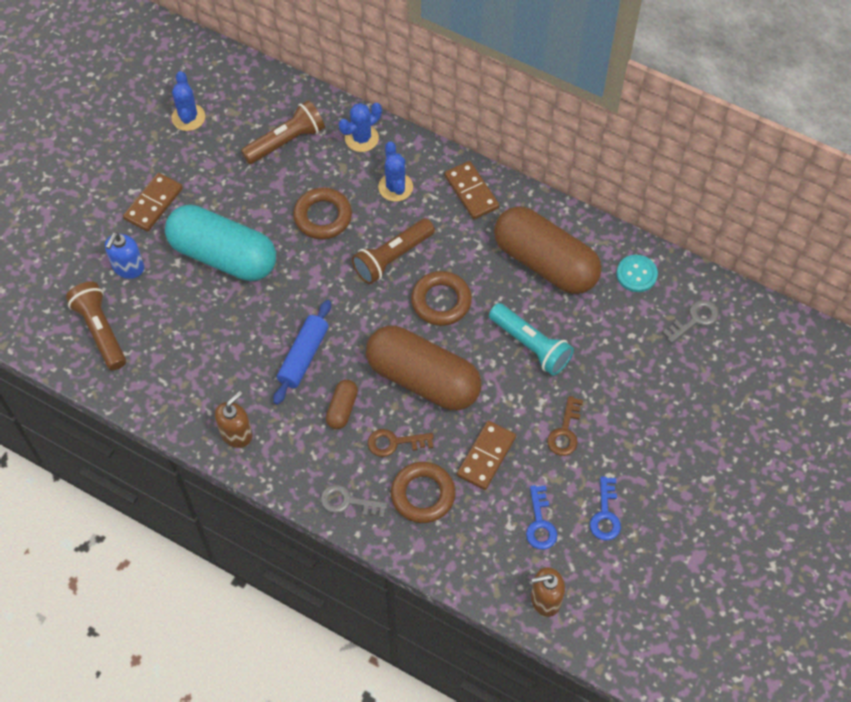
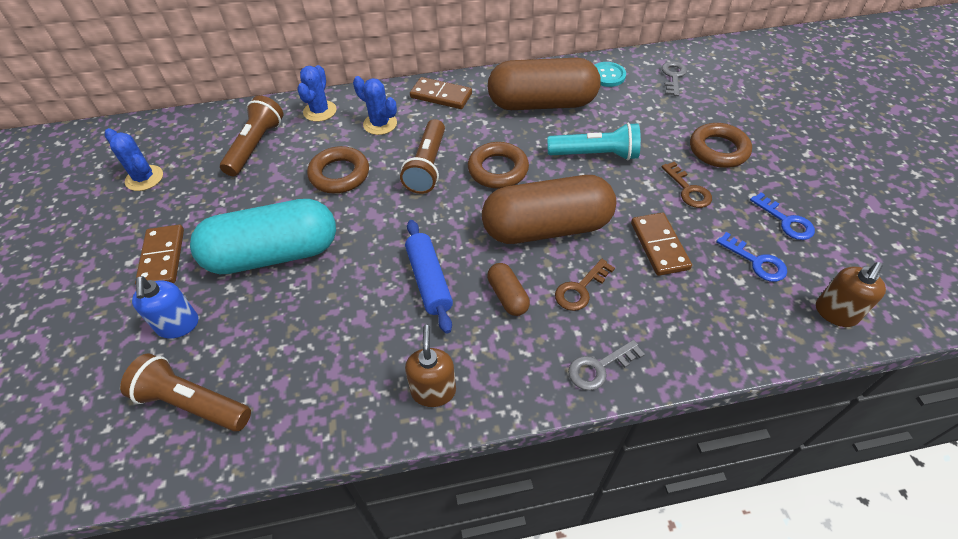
camera: 40 degrees left, 10 degrees down
brown ring [391,462,455,523] -> brown ring moved to [690,123,752,168]

